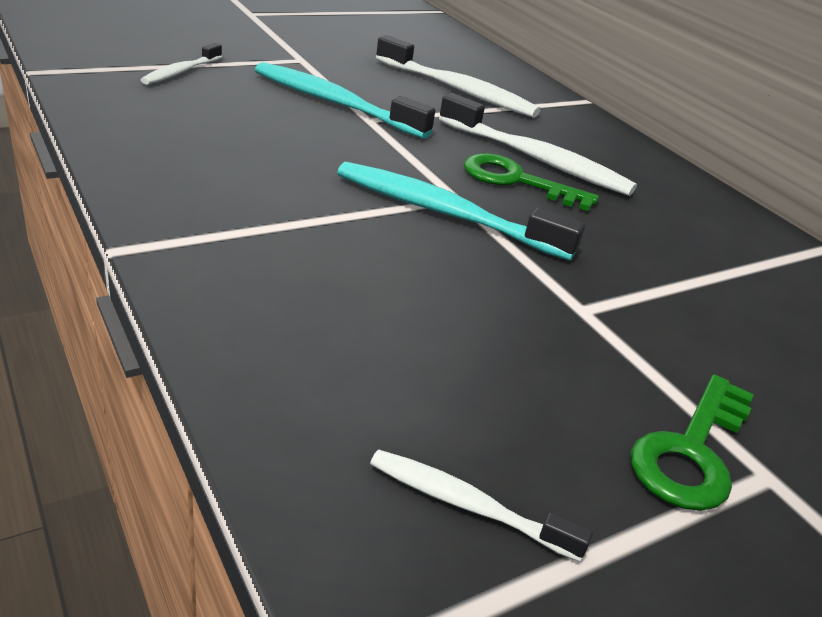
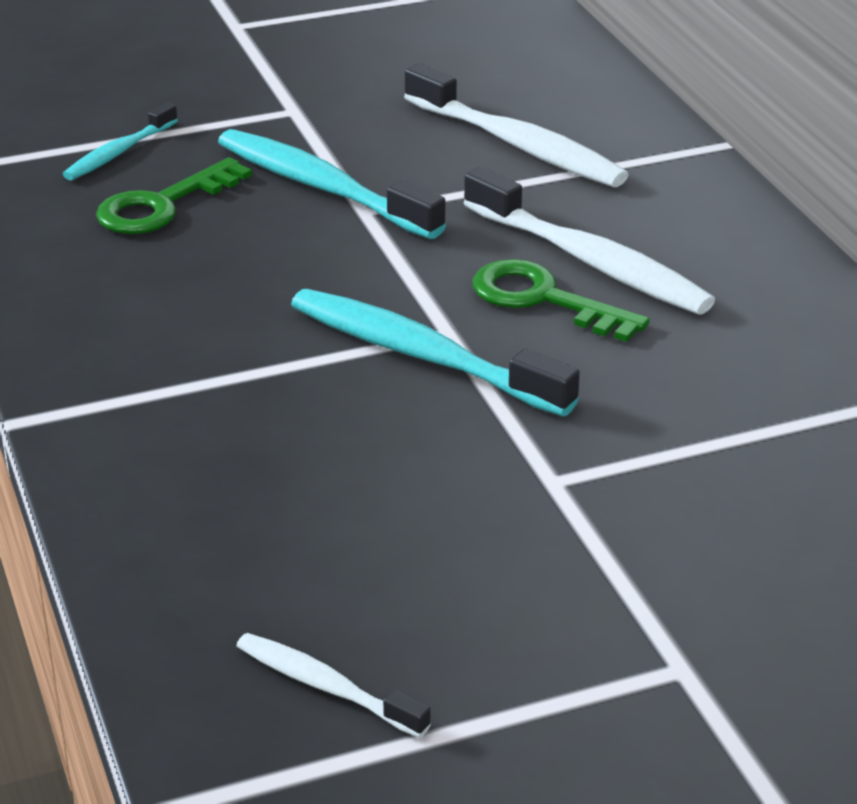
camera: 15 degrees right, 0 degrees up
white toothbrush [141,43,222,85] -> turquoise toothbrush [63,102,178,180]
green key [631,375,754,511] -> green key moved to [96,157,252,234]

